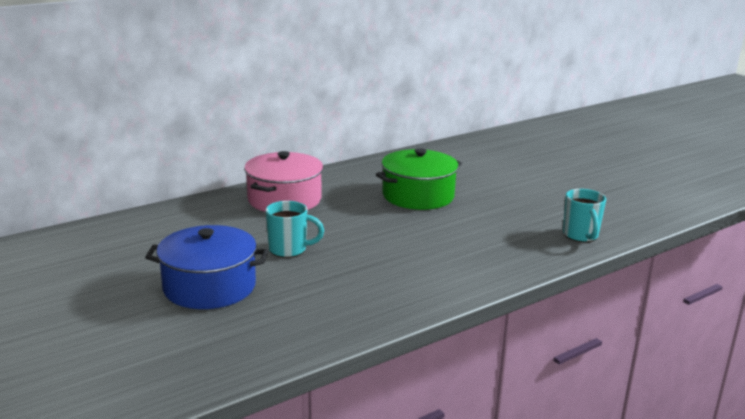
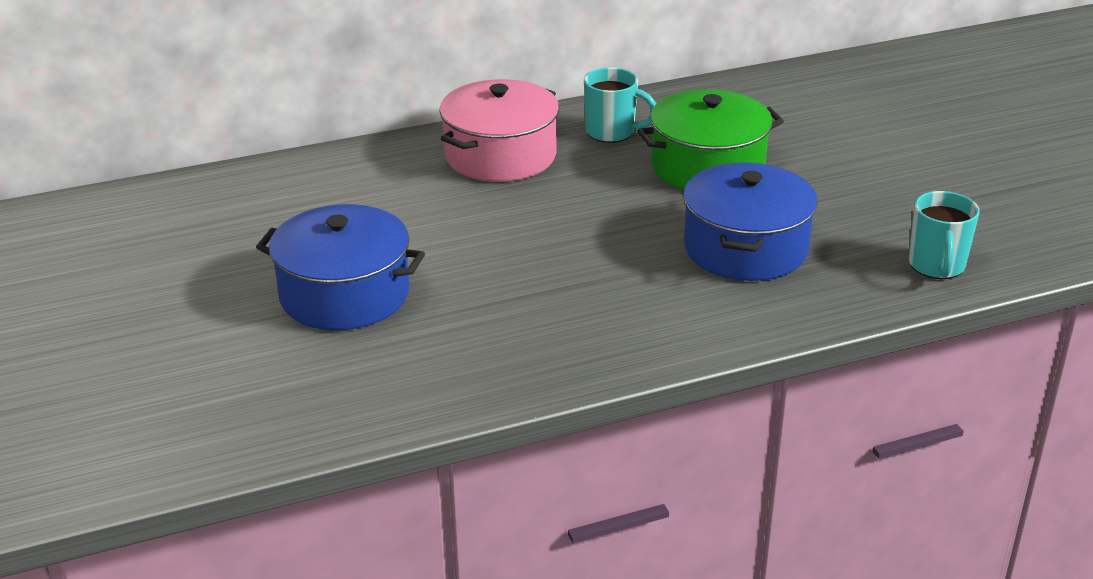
camera: 15 degrees right, 10 degrees up
turquoise mug [265,201,324,258] -> turquoise mug moved to [584,68,657,143]
none -> blue pot [683,162,818,281]

